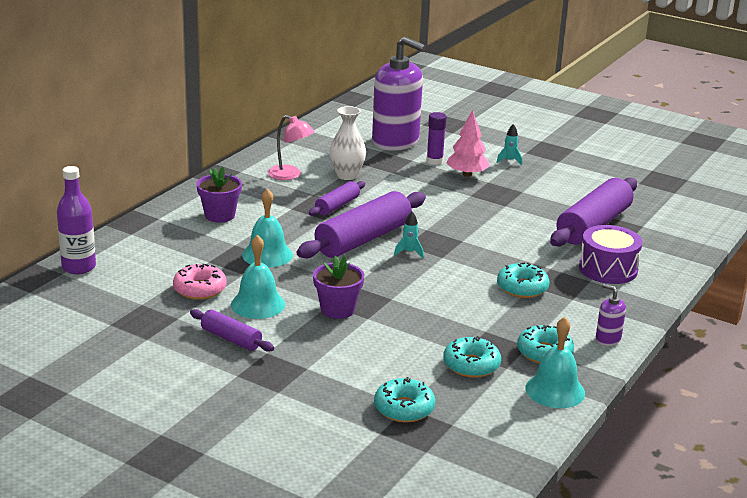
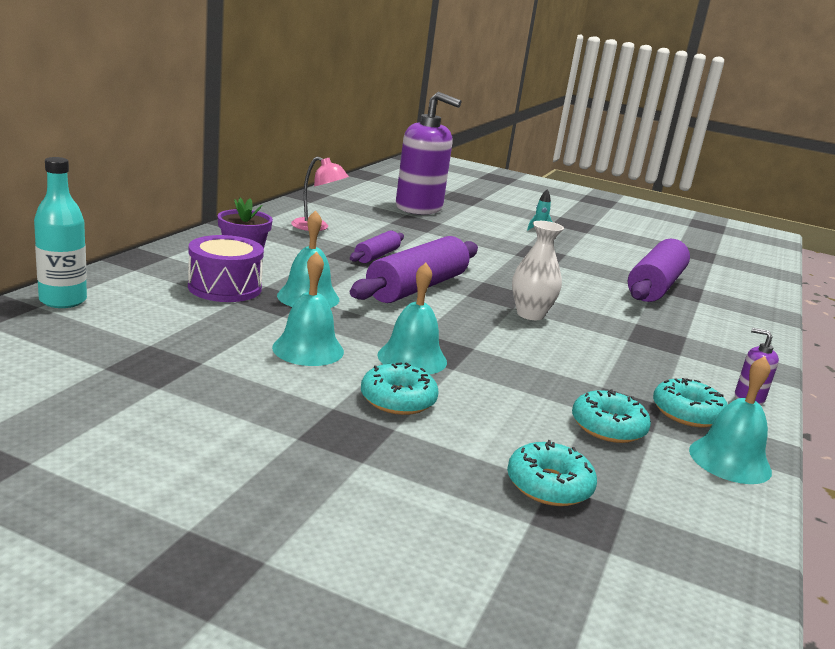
camera: 10 degrees left, 5 degrees down
purple bottle [57,166,96,274] -> turquoise bottle [34,157,87,308]
pink donut [173,264,227,300] -> none
purple rolling pin [190,309,274,352] -> none
purple flower pot [313,256,364,319] -> turquoise bell [378,263,447,374]
white vase [330,106,366,180] -> white vase moved to [512,221,564,320]
turquoise rocket [394,211,424,258] -> none
purple glue stick [426,112,447,165] -> none
pink tree [446,110,490,177] -> none
turquoise donut [497,263,549,298] -> turquoise donut moved to [361,363,439,415]
purple drum [579,225,643,284] -> purple drum moved to [188,235,264,302]

